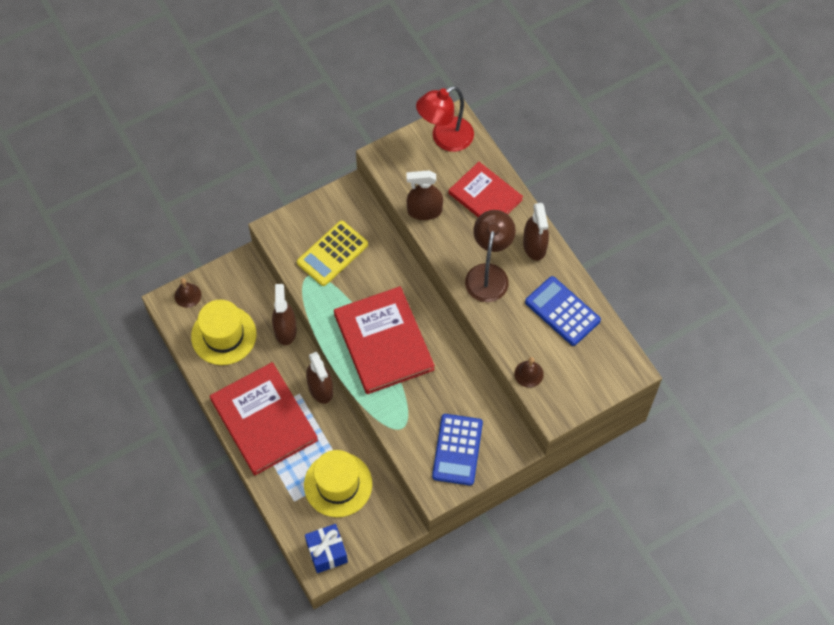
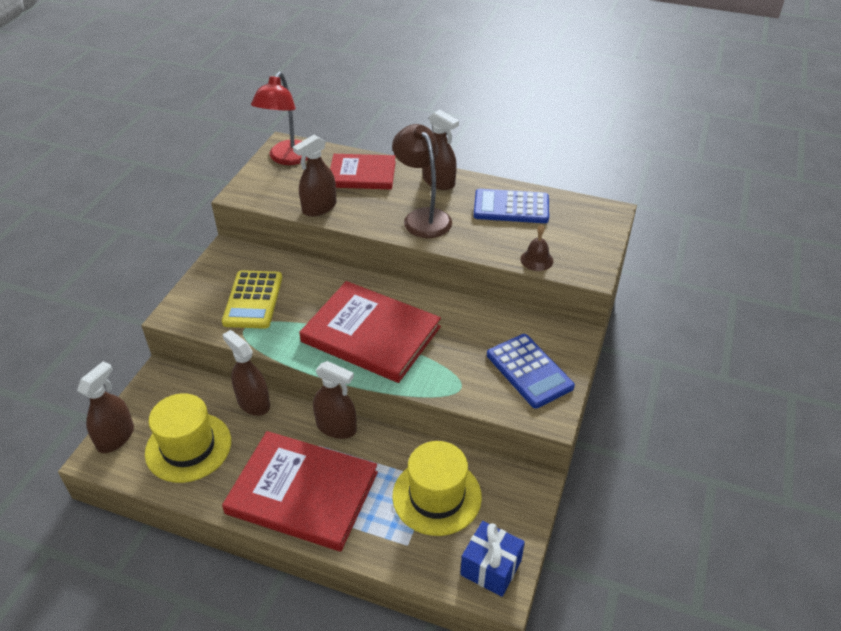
camera: 40 degrees left, 20 degrees down
brown bell [175,278,201,308] -> brown spray bottle [77,361,134,453]

